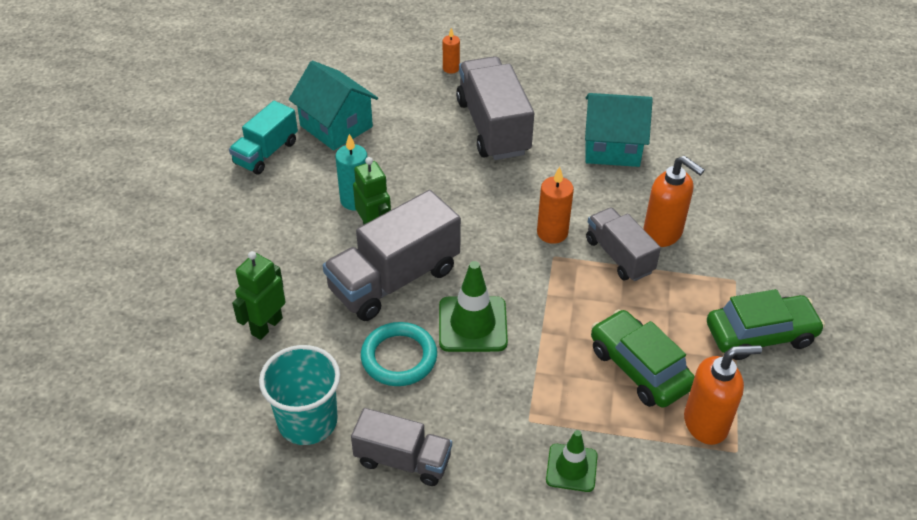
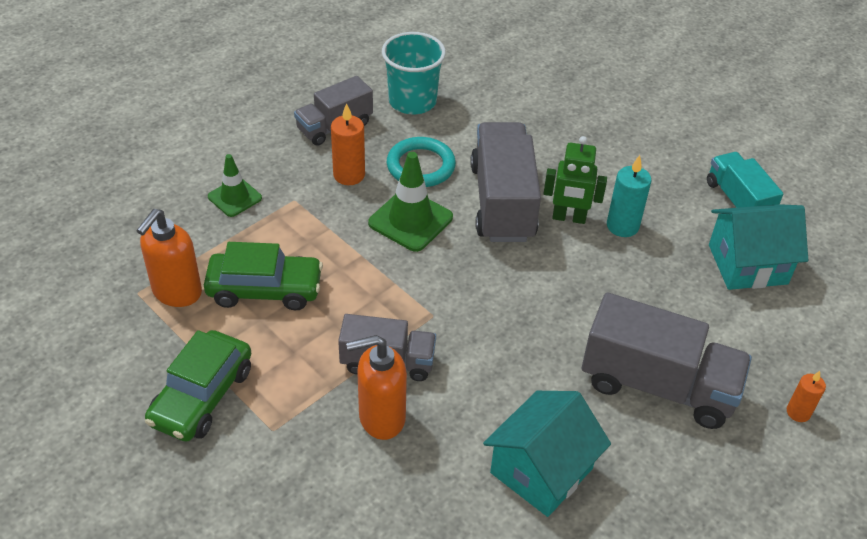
camera: 125 degrees right, 0 degrees up
green robot [232,251,286,340] -> none
orange candle [537,167,574,244] -> orange candle moved to [331,103,365,185]

